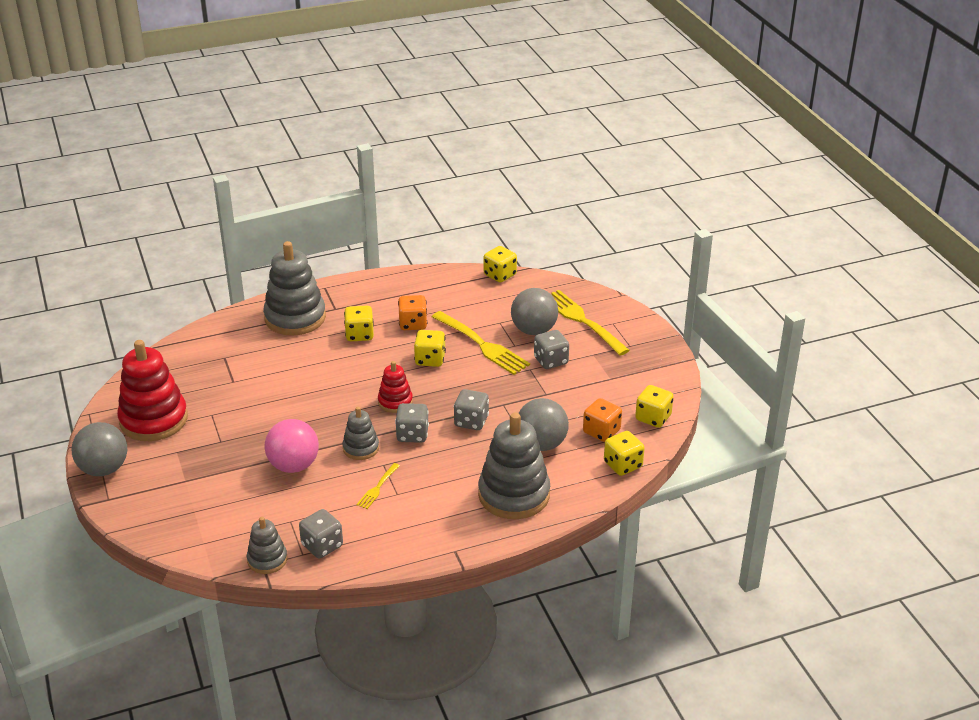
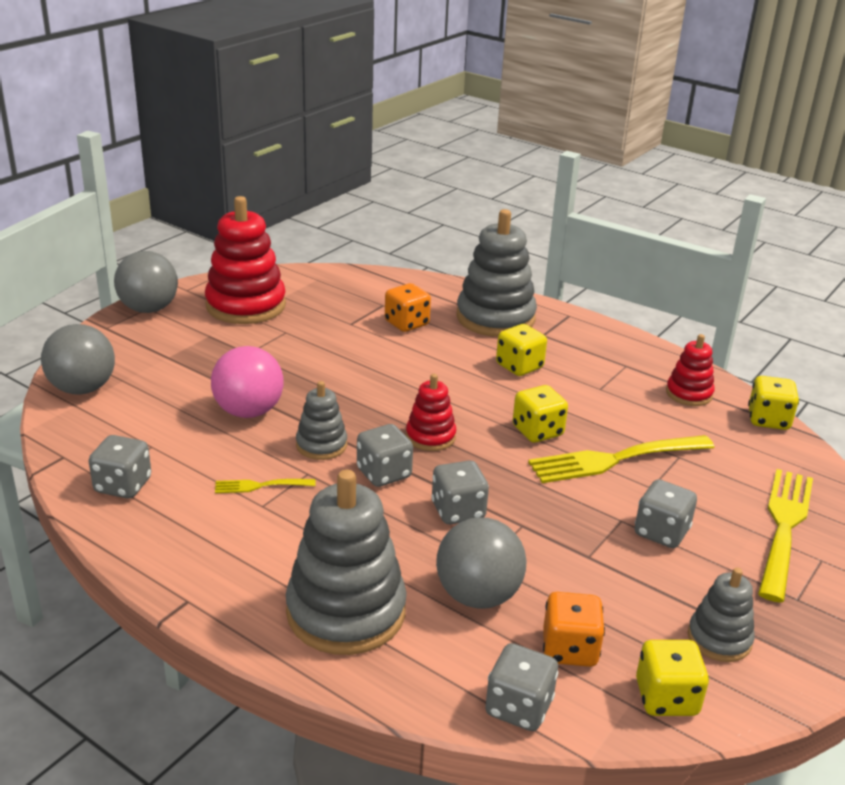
camera: 55 degrees right, 5 degrees down
grey stacking toy [247,517,287,574] -> grey stacking toy moved to [688,568,755,662]
orange dice [398,295,427,330] -> orange dice moved to [385,283,431,332]
yellow fork [432,311,530,375] -> yellow fork turned 60 degrees clockwise [528,435,715,483]
grey ball [511,288,558,335] -> grey ball moved to [41,324,115,395]
yellow dice [604,431,645,476] -> grey dice [485,643,558,731]
none -> red stacking toy [666,334,715,406]

